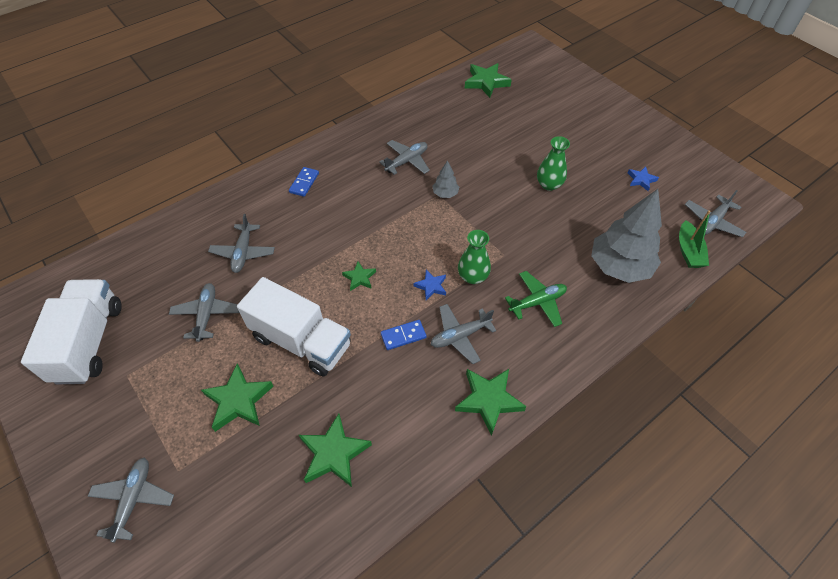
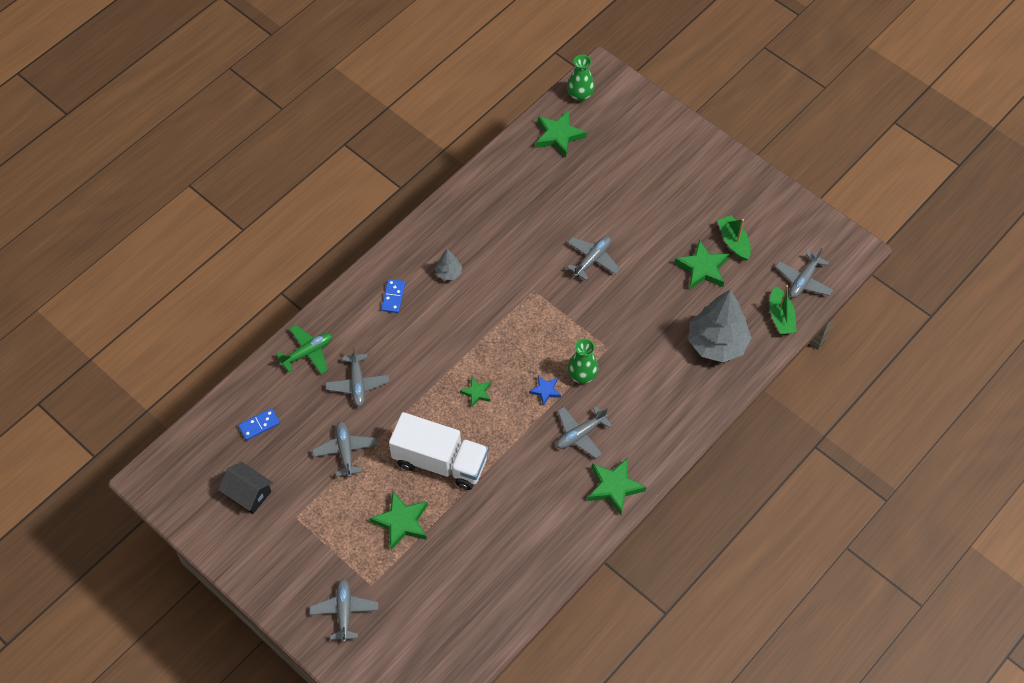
camera: 10 degrees left, 5 degrees up
white truck [21,279,122,384] -> black house [218,462,273,514]
green star [299,413,372,487] -> green star moved to [674,239,729,290]
grey plane [379,140,430,175] -> grey plane moved to [567,236,620,280]
blue domino [381,320,427,350] -> blue domino moved to [238,408,280,440]
grey tree [433,160,459,198] -> grey tree moved to [435,249,462,281]
green plane [505,271,567,327] -> green plane moved to [276,325,332,374]
green vase [537,136,570,191] -> green vase moved to [567,55,595,101]
blue star [628,167,659,191] -> green boat [717,215,751,261]

